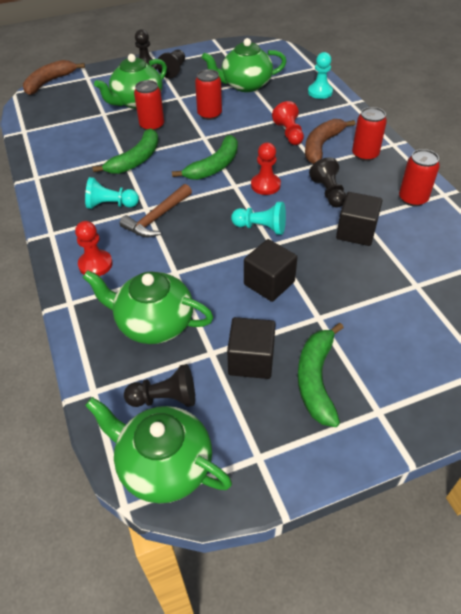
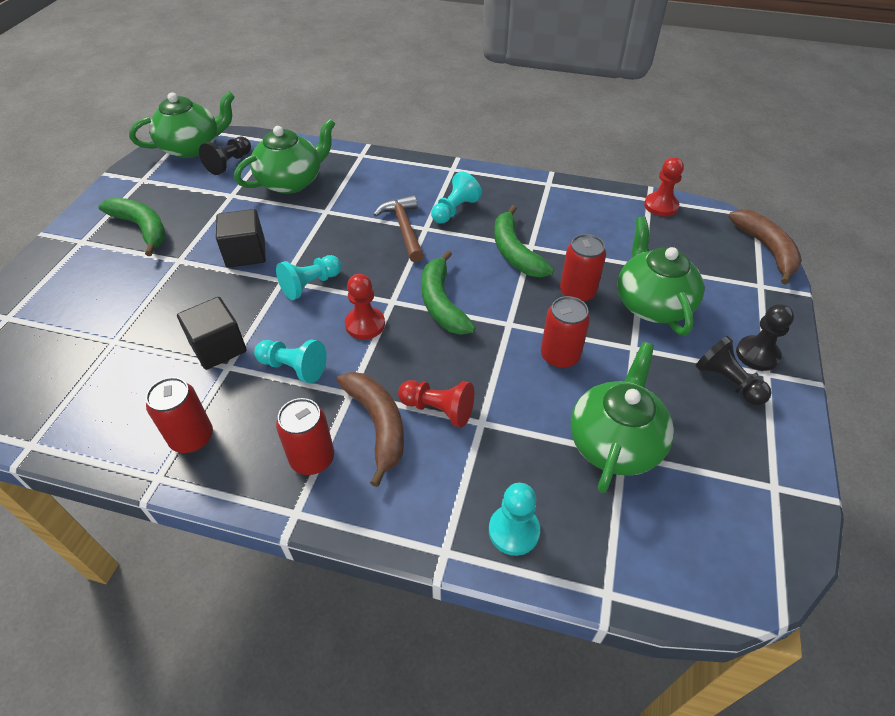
camera: 125 degrees right, 0 degrees up
red pawn [75,221,113,276] -> red pawn moved to [644,157,684,217]
black cube [227,317,276,379] -> none
black pawn [309,157,346,208] -> turquoise pawn [254,339,327,383]

